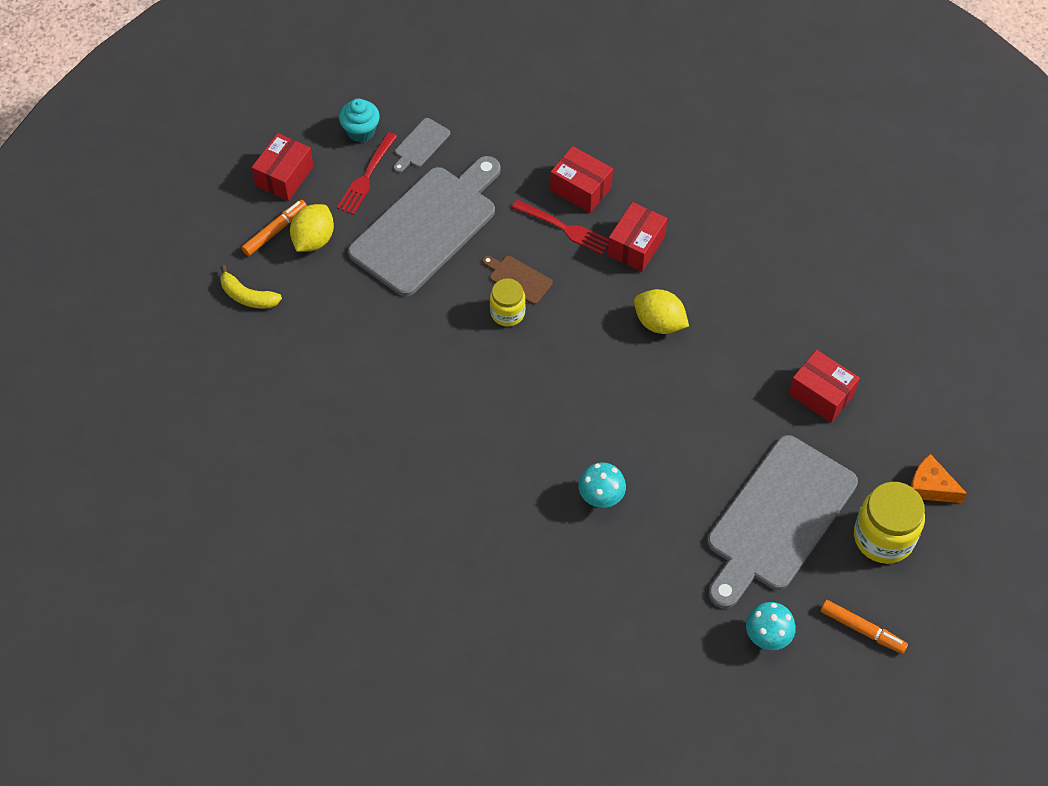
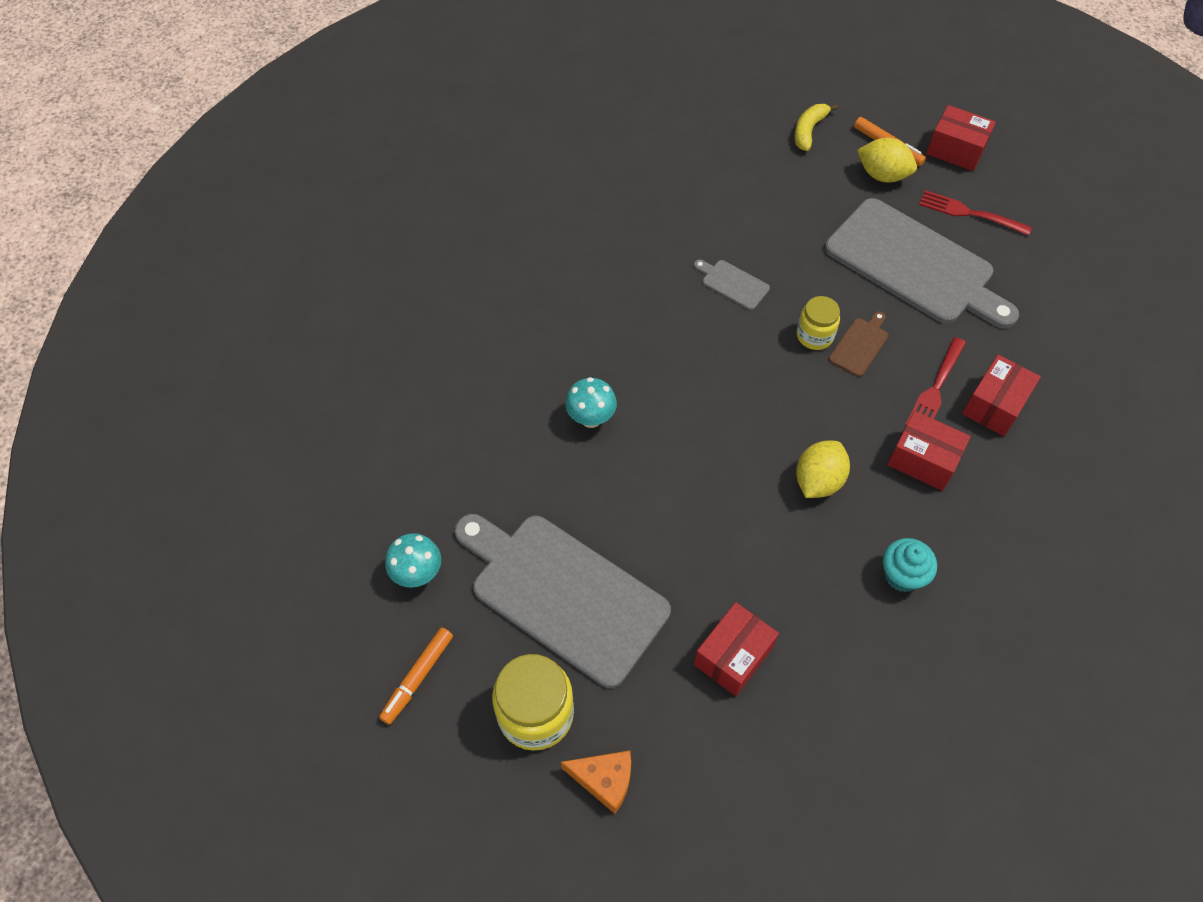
camera: 90 degrees right, 0 degrees up
turquoise cupcake [339,98,380,142] -> turquoise cupcake moved to [883,538,937,592]
grey cutting board [394,118,450,173] -> grey cutting board moved to [694,260,770,310]
orange cheese [910,454,967,503] -> orange cheese turned 75 degrees clockwise [561,751,631,814]

